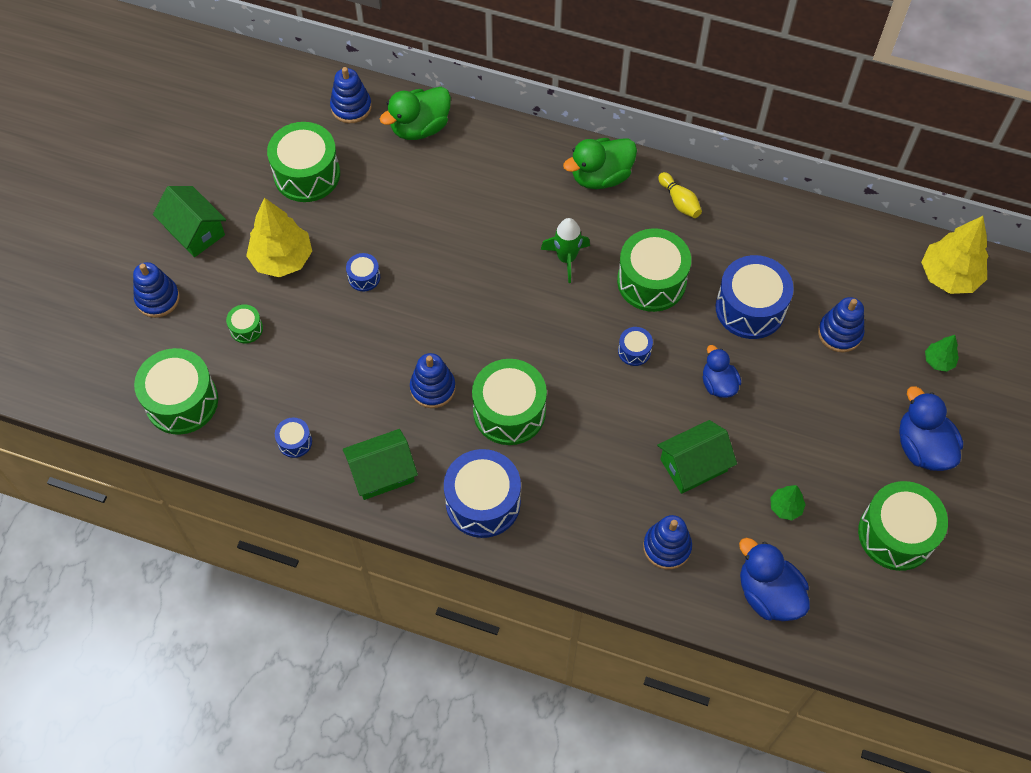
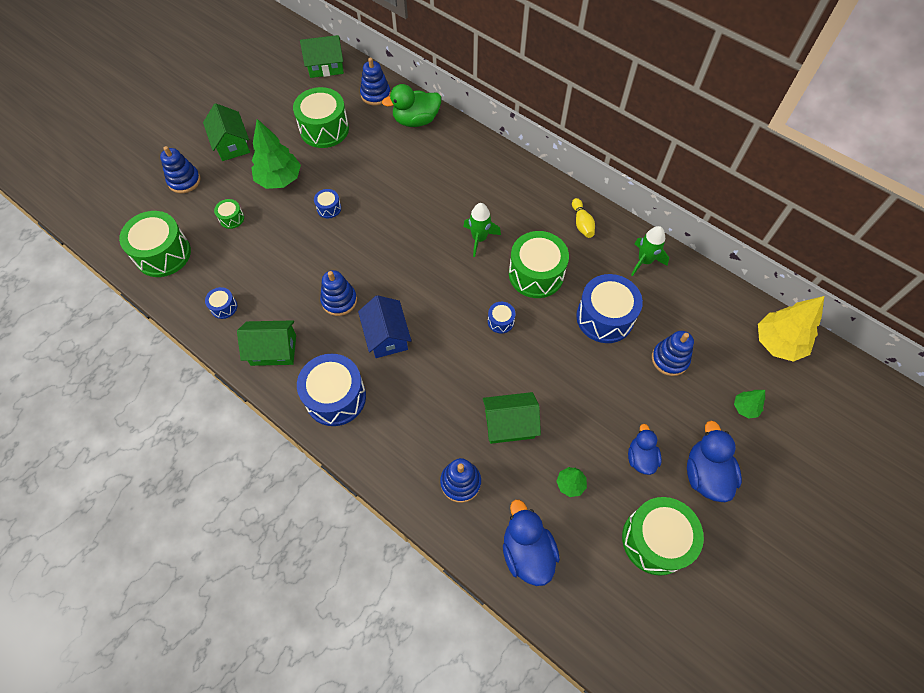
camera: 20 degrees right, 0 degrees up
yellow tree [246,198,312,277] -> green tree [251,119,301,189]
green drum [472,359,547,445] -> blue house [358,295,412,358]
green duck [563,138,637,189] -> none
blue duck [703,345,741,398] -> blue duck moved to [628,424,662,475]
none -> green house [300,35,344,78]
none -> green rocket [631,226,669,276]

